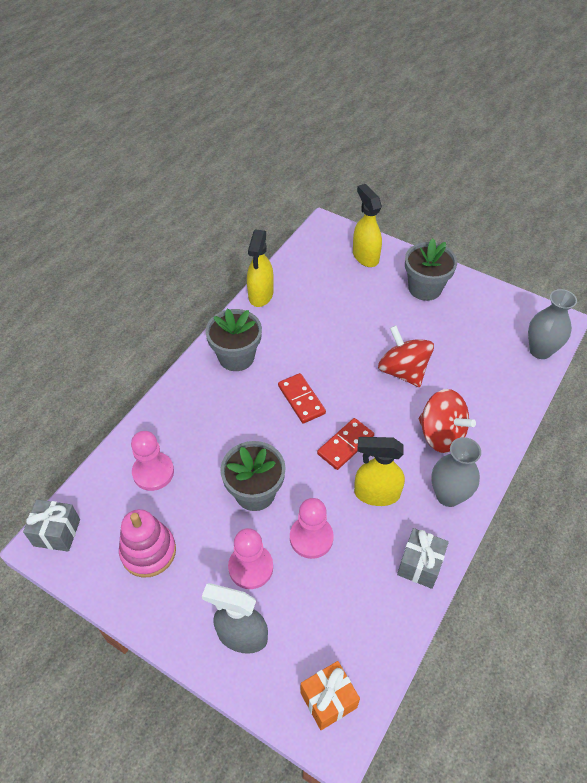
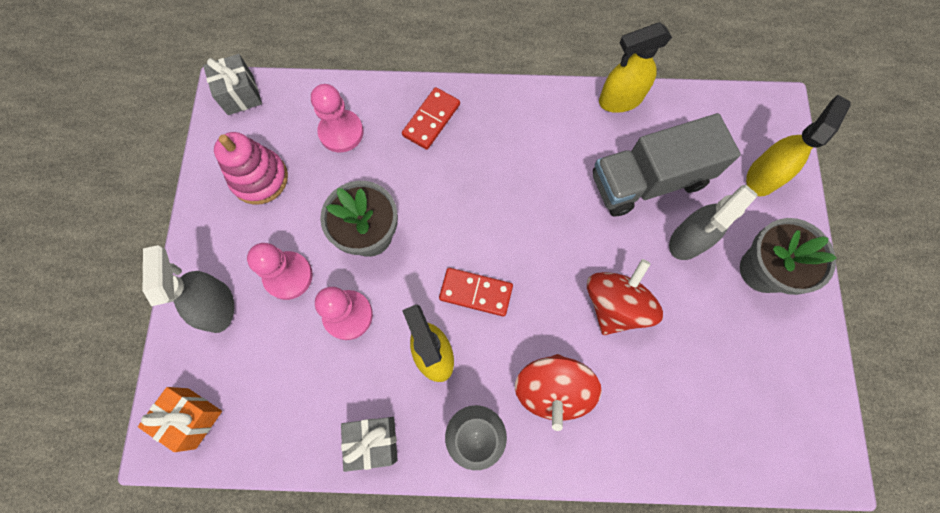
camera: 60 degrees right, 20 degrees up
grey flower pot [205,309,262,371] -> none
red domino [278,373,326,424] -> red domino moved to [402,87,460,150]
grey vase [528,289,577,359] -> none
none -> grey truck [593,113,741,217]
none -> grey spray bottle [669,185,758,260]

